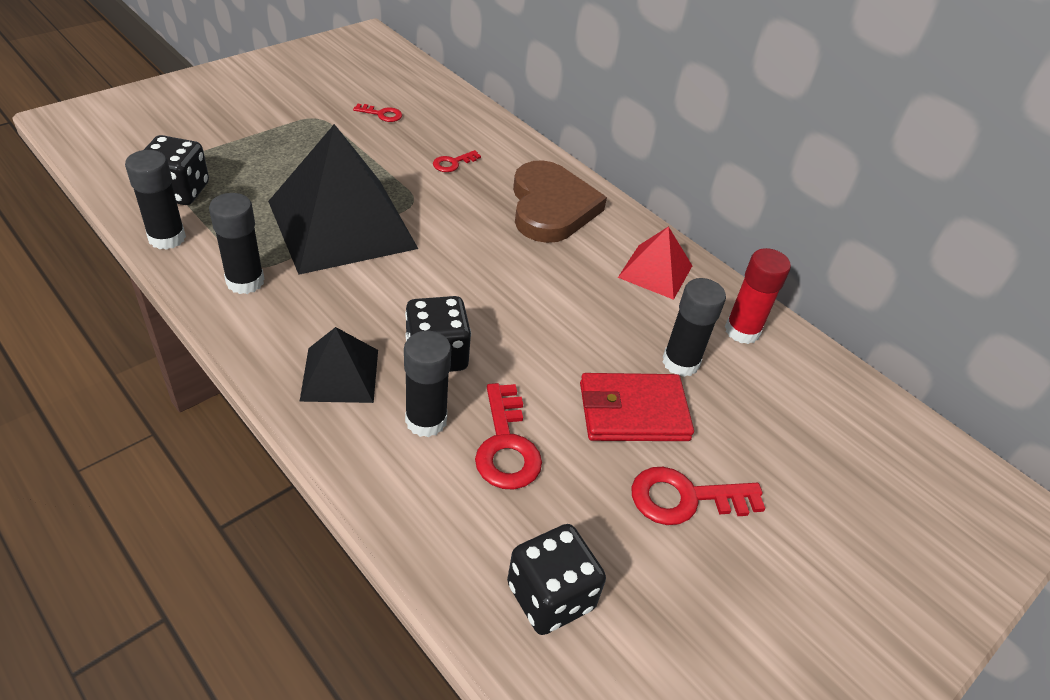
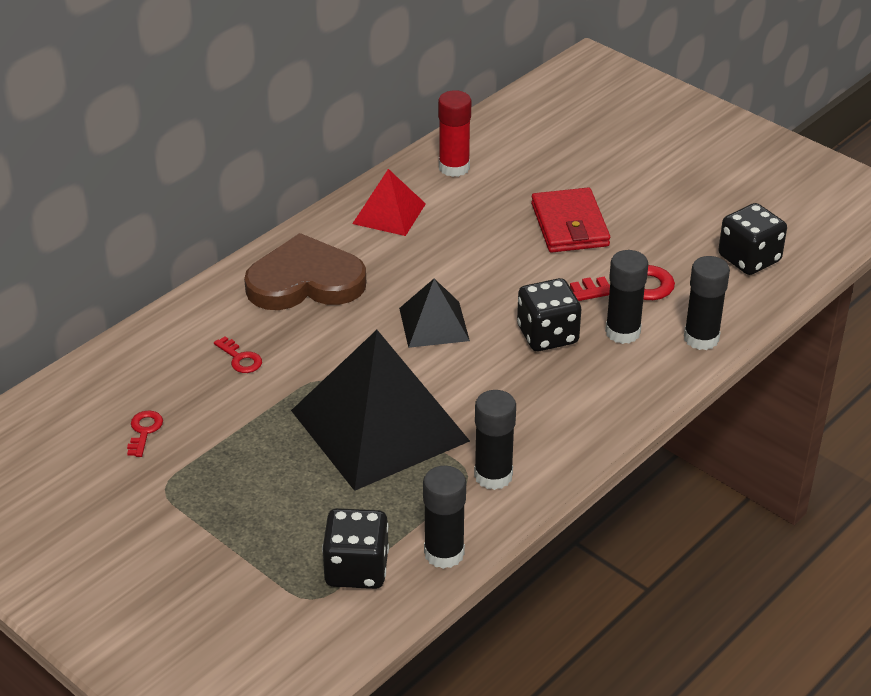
camera: 90 degrees left, 5 degrees down
black pyramid [299,327,378,403] -> black pyramid moved to [399,279,470,348]
red key [631,467,765,525] -> none
black glue stick [663,278,726,377] -> black glue stick moved to [684,256,730,350]

